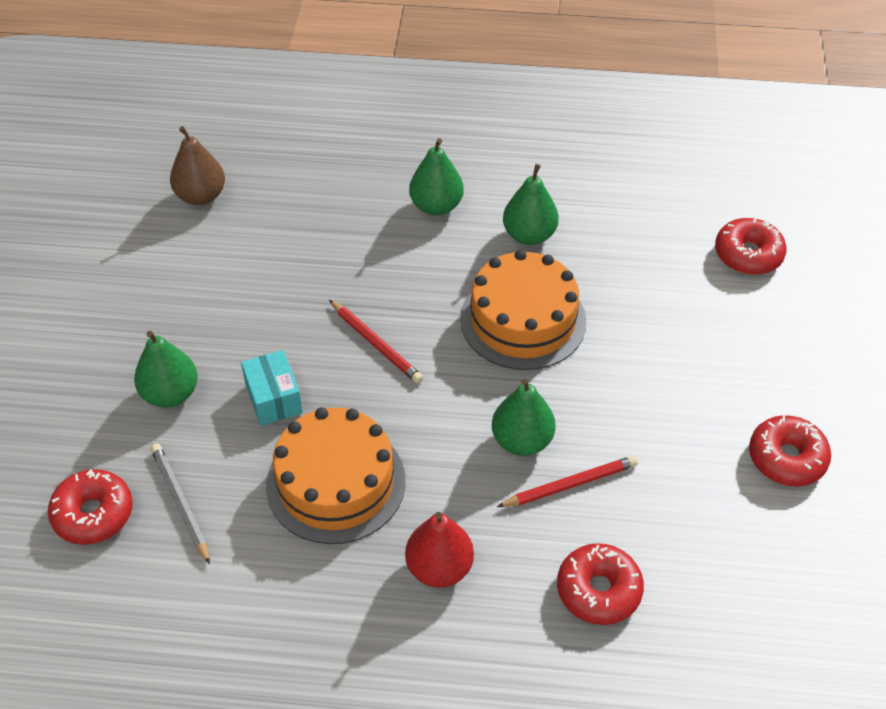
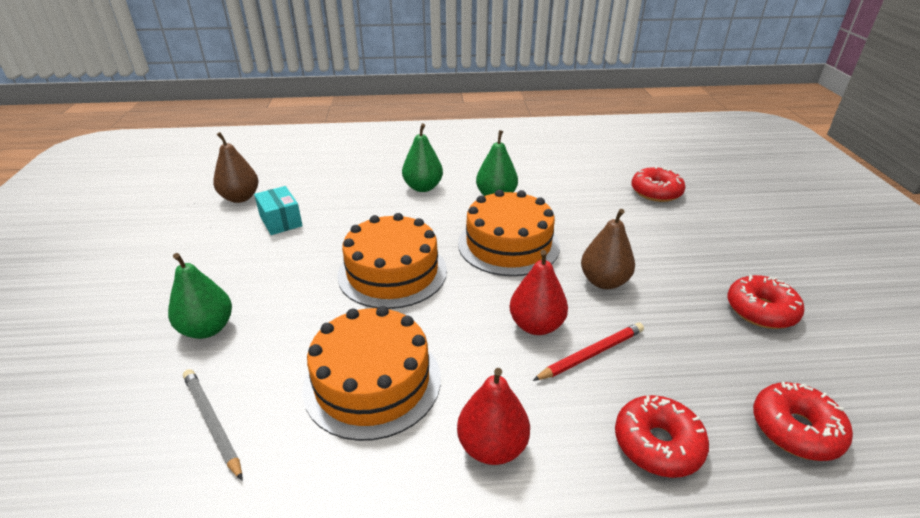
camera: 10 degrees left, 15 degrees down
red donut [48,469,133,545] -> red donut moved to [753,382,853,461]
turquoise box [241,350,303,426] -> turquoise box moved to [254,186,303,235]
red pencil [329,300,423,384] -> orange cake [337,213,447,309]
green pear [492,378,556,456] -> red pear [510,250,568,335]
none -> brown pear [581,209,635,289]

